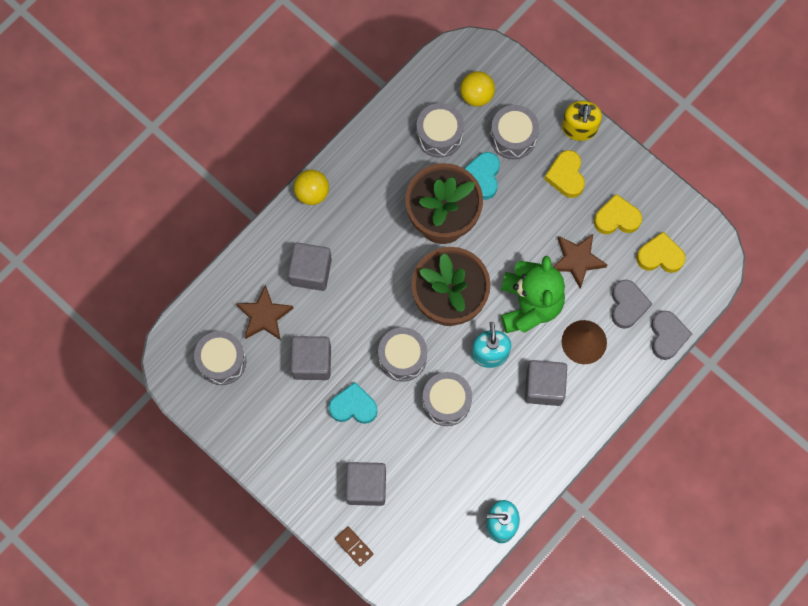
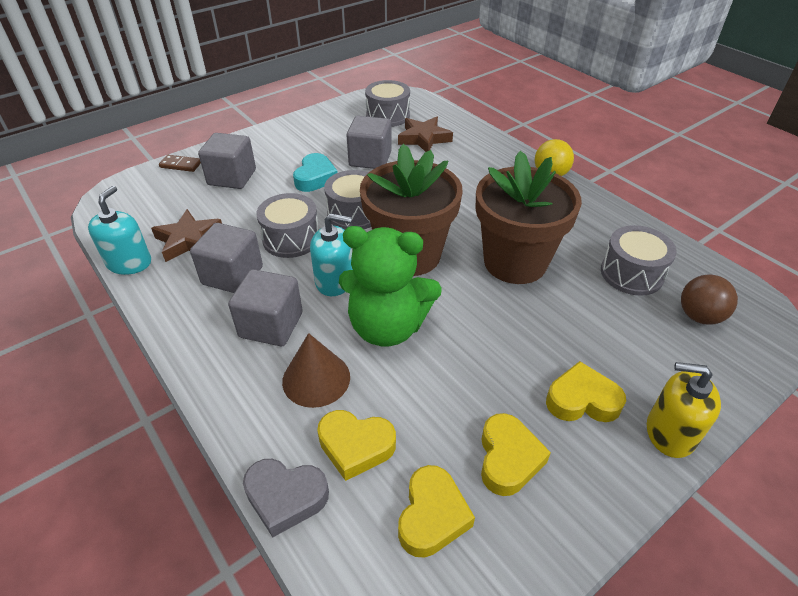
camera: 100 degrees right, 30 degrees down
grey cube [288,242,332,291] -> grey cube moved to [190,223,263,293]
brown domino [335,526,373,567] -> brown domino turned 45 degrees clockwise [159,155,201,172]
yellow ball [460,71,495,106] -> brown ball [681,275,738,325]
turquoise heart [464,152,500,200] -> none
grey drum [490,105,539,159] -> none
brown star [553,234,607,289] -> brown star moved to [151,209,222,262]
grey heart [612,280,652,329] -> yellow heart [317,410,396,481]

